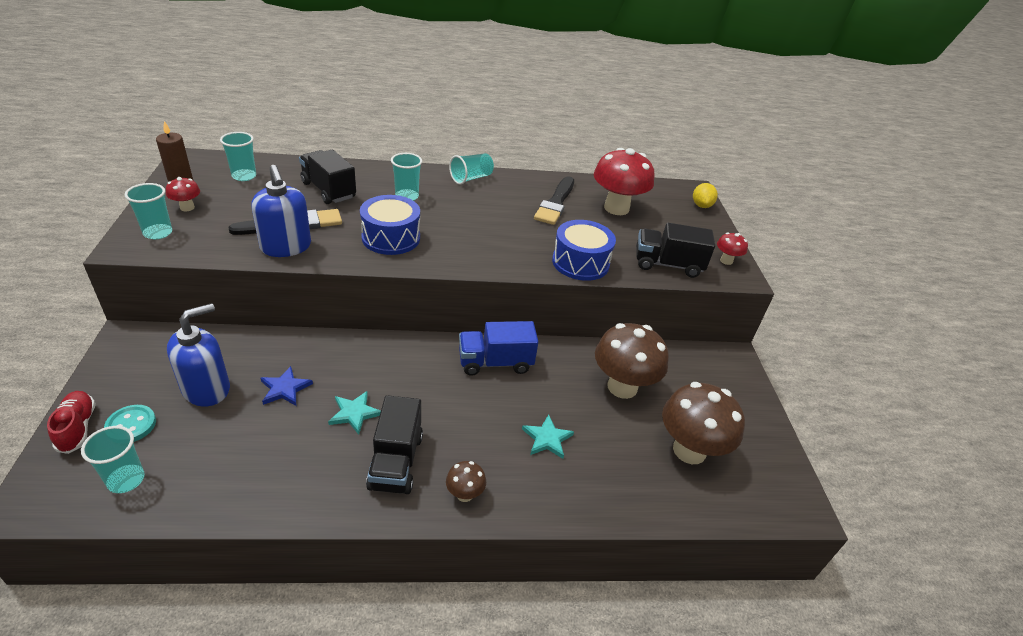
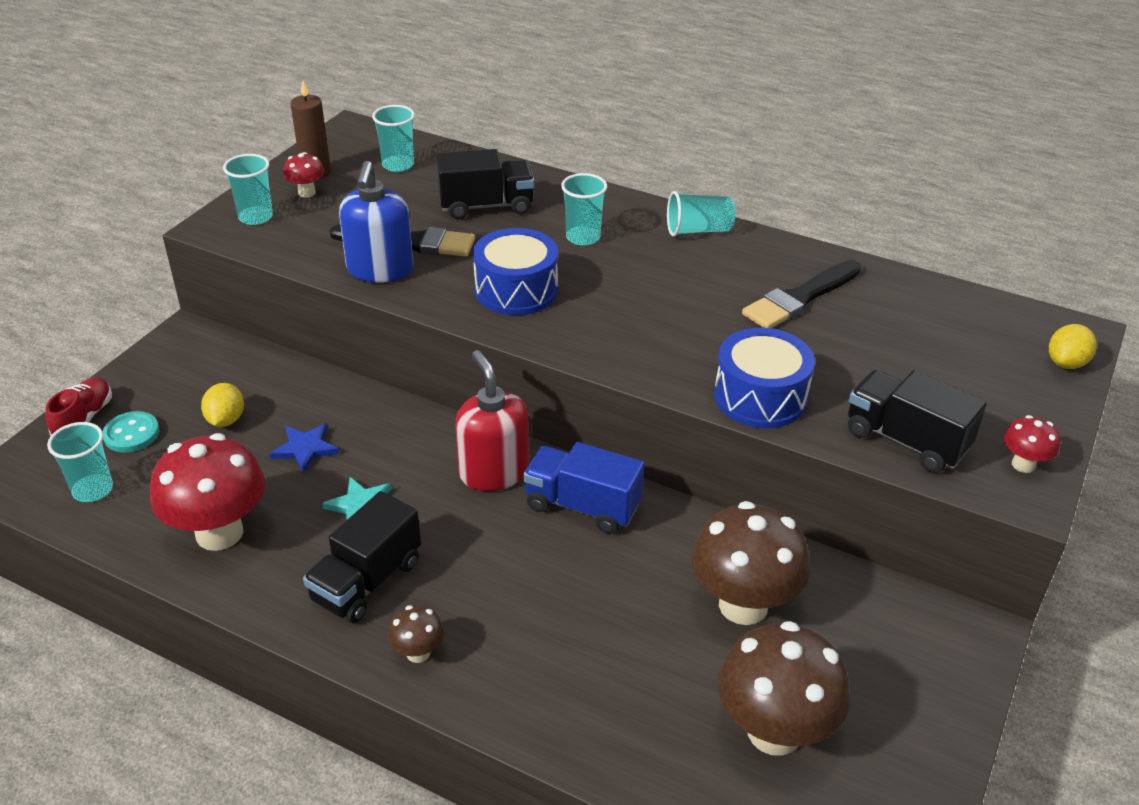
camera: 35 degrees right, 0 degrees up
blue soap dispenser [167,303,230,406] -> yellow lemon [201,383,244,427]
black truck [299,150,356,204] -> black truck turned 90 degrees clockwise [436,149,535,219]
turquoise star [522,415,574,459] -> none
red mushroom [594,148,654,215] -> red mushroom moved to [150,433,265,551]
none -> red soap dispenser [455,350,529,491]

